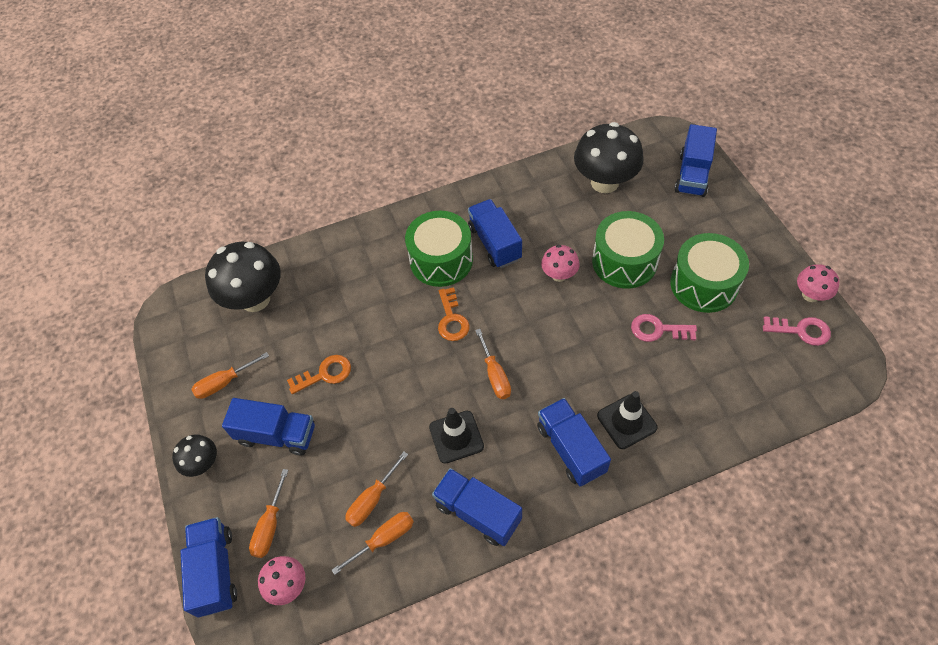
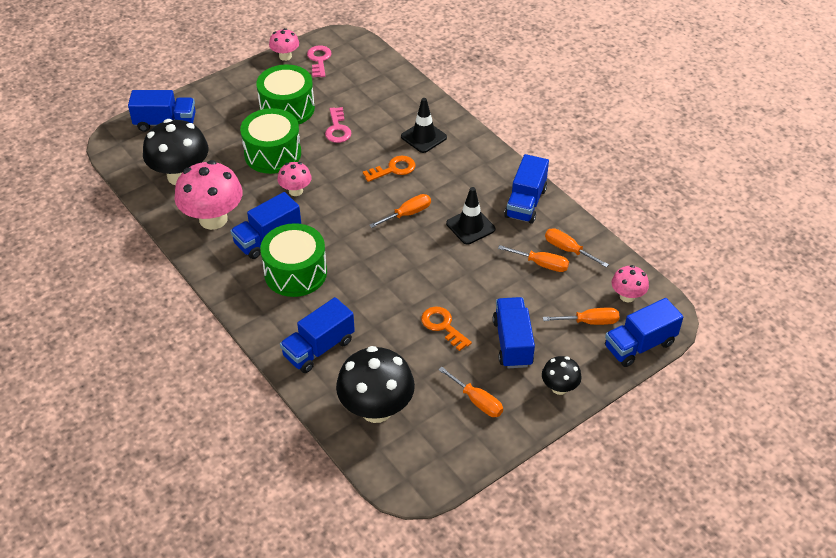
camera: 110 degrees left, 10 degrees down
orange key [438,287,470,341] -> orange key moved to [363,156,415,182]
blue truck [537,398,611,486] -> blue truck moved to [280,297,355,373]
none -> pink mushroom [175,160,243,230]

